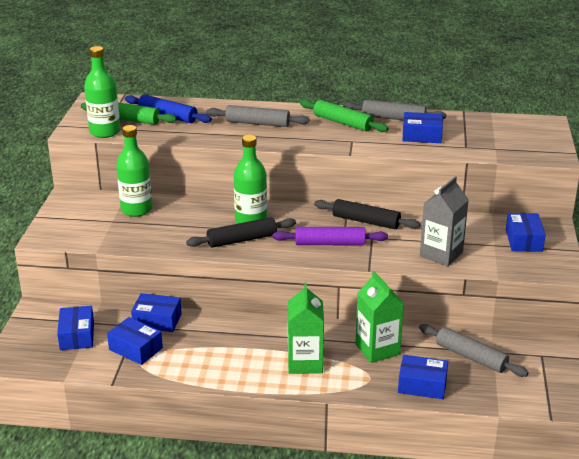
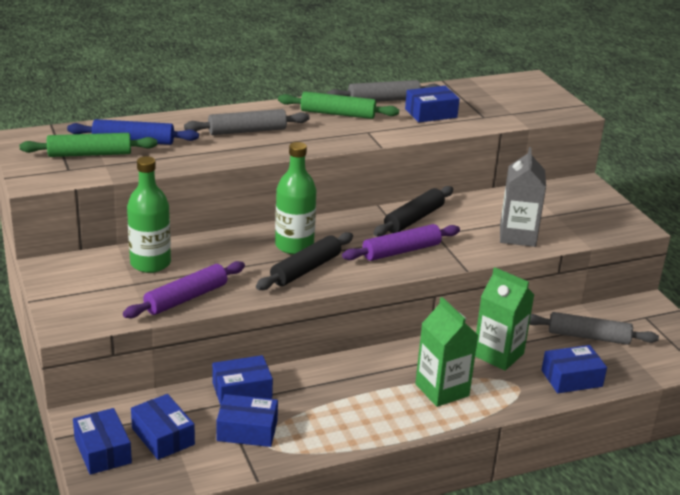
camera: 30 degrees left, 0 degrees up
green bottle [84,46,120,138] -> none
black rolling pin [314,199,421,229] -> black rolling pin turned 45 degrees counterclockwise [373,186,453,237]
blue box [506,213,546,252] -> blue box moved to [73,408,132,475]
none -> purple rolling pin [123,261,245,318]

